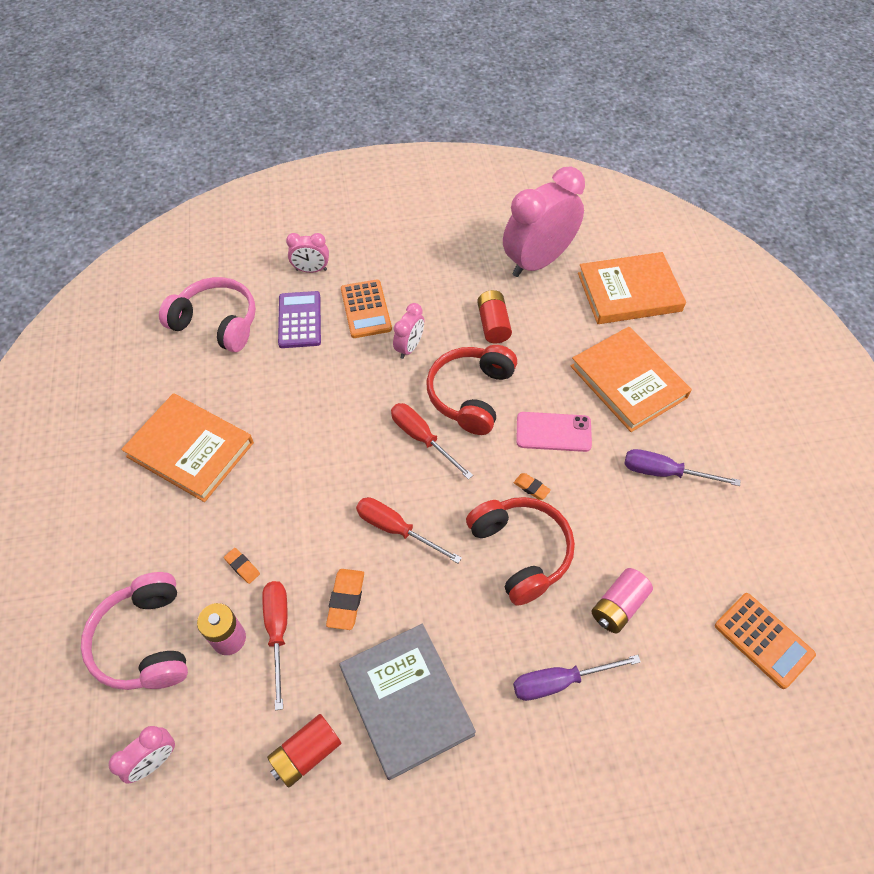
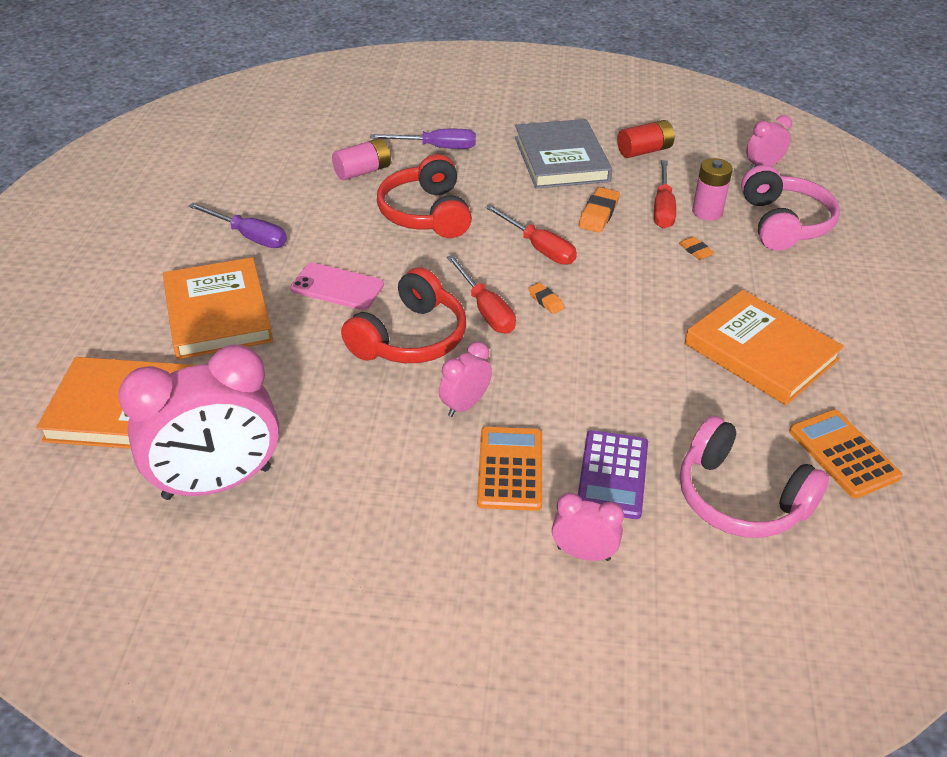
camera: 165 degrees left, 15 degrees down
red battery [477,290,512,343] -> none
orange eraser [514,473,551,500] -> orange eraser moved to [528,283,564,314]
orange calculator [715,593,816,689] -> orange calculator moved to [789,410,902,498]

